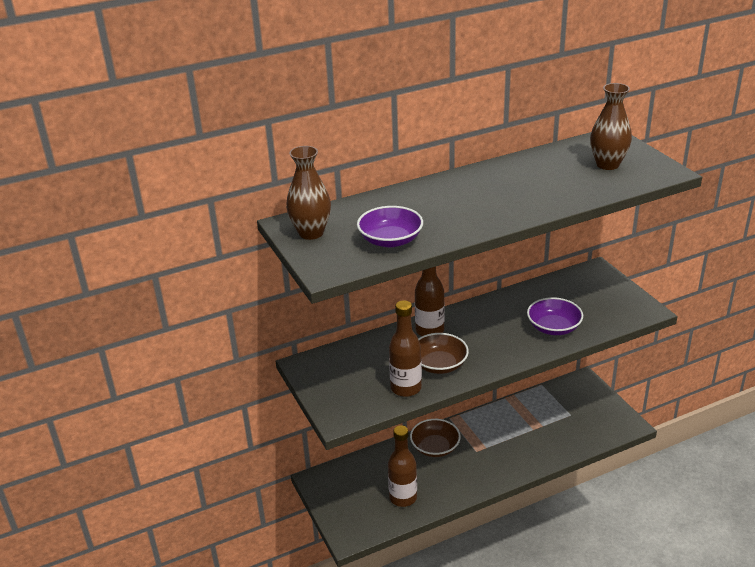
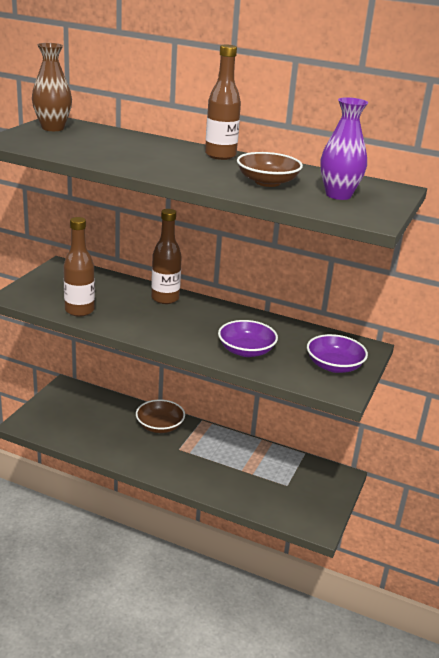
camera: 45 degrees right, 5 degrees down
purple bowl [357,206,423,247] -> purple bowl moved to [307,334,368,373]
brown bottle [388,425,417,507] -> brown bottle moved to [205,44,241,160]
brown bowl [418,333,469,374] -> brown bowl moved to [237,152,303,187]
brown vase [590,83,632,170] -> purple vase [320,97,368,200]

